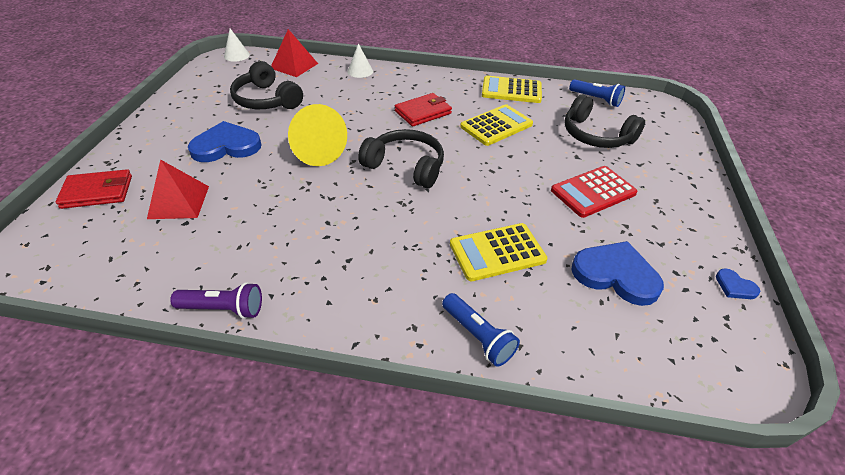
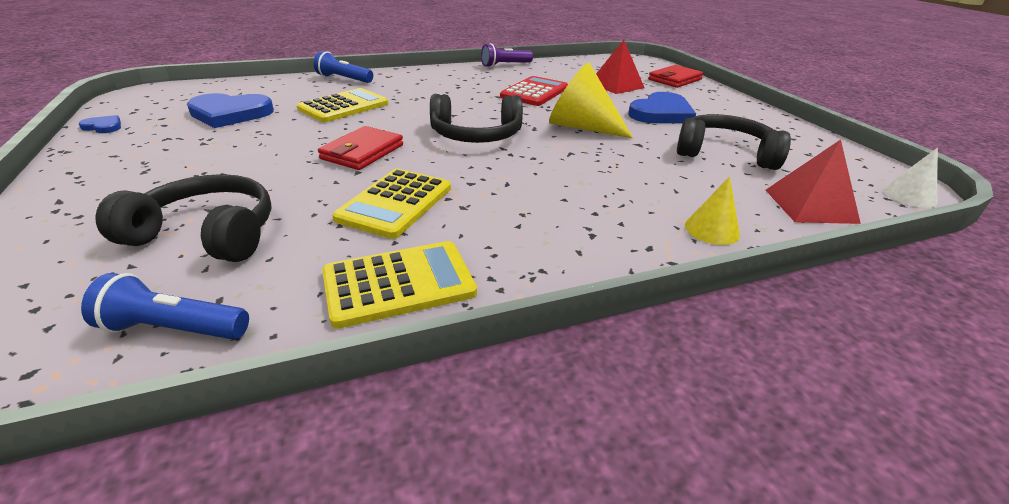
camera: 150 degrees right, 10 degrees down
white cone [347,43,373,78] -> yellow cone [685,176,740,245]
red wallet [395,93,452,127] -> red wallet moved to [318,126,403,170]
red calculator [551,166,638,218] -> red calculator moved to [500,76,568,106]

